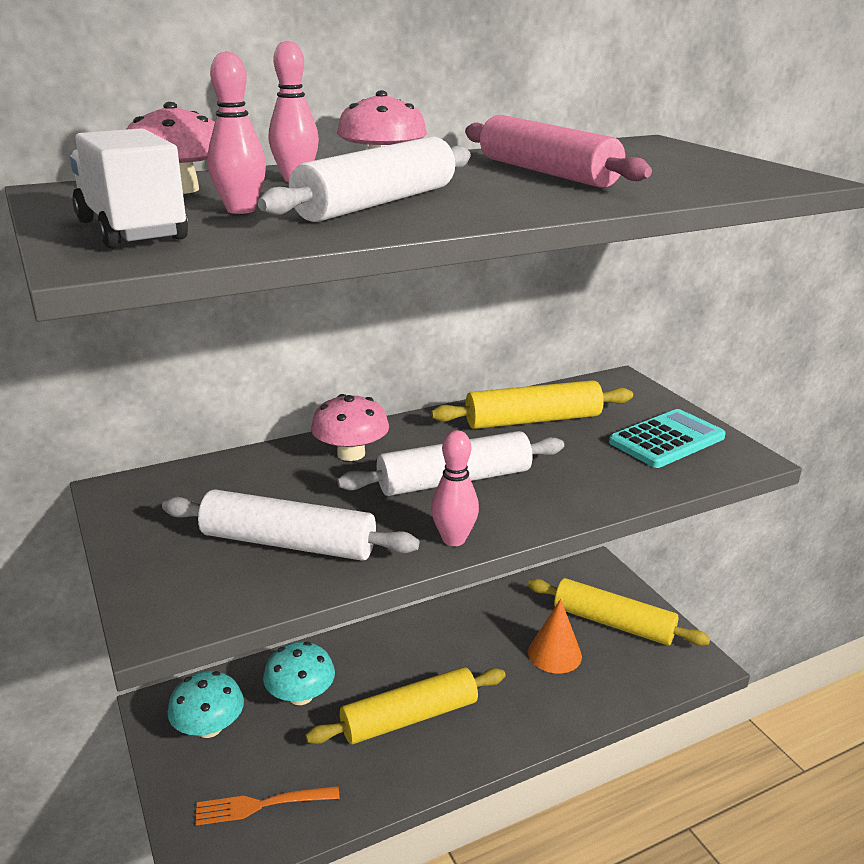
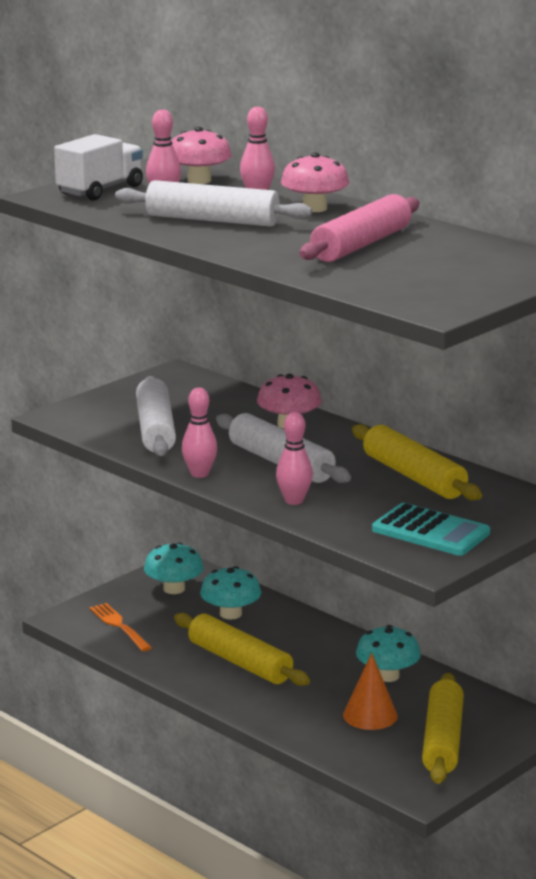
camera: 70 degrees right, 5 degrees down
none -> pink bowling pin [276,412,313,505]
none -> turquoise mushroom [356,625,421,682]

